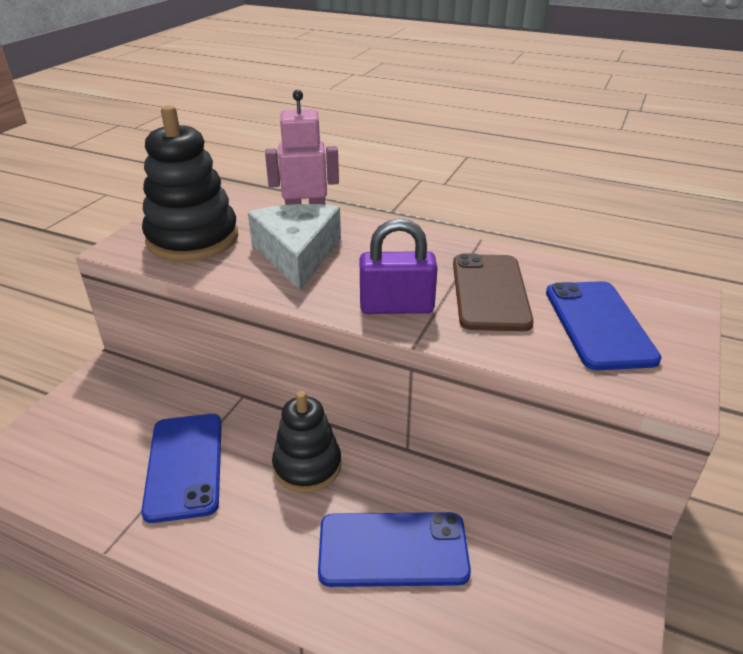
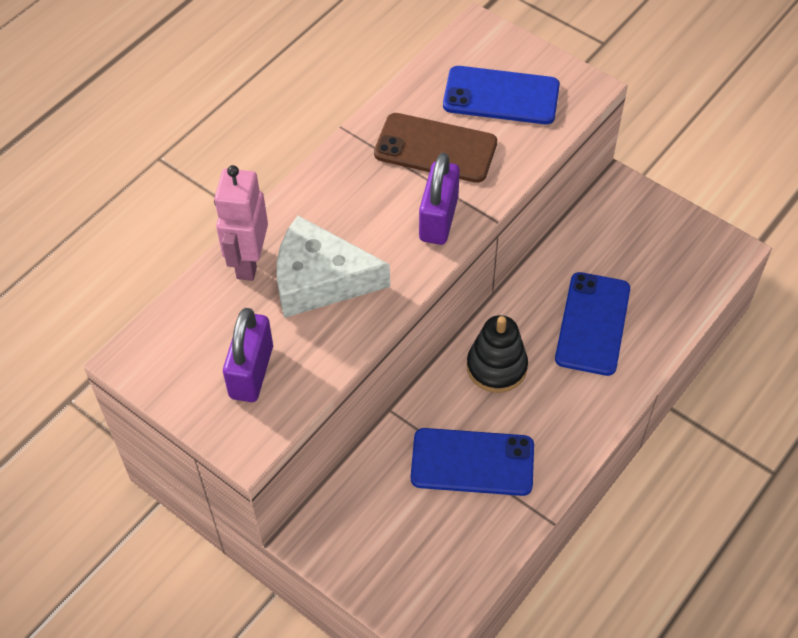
camera: 75 degrees left, 20 degrees up
black stacking toy [142,105,238,261] -> purple padlock [223,308,273,402]

